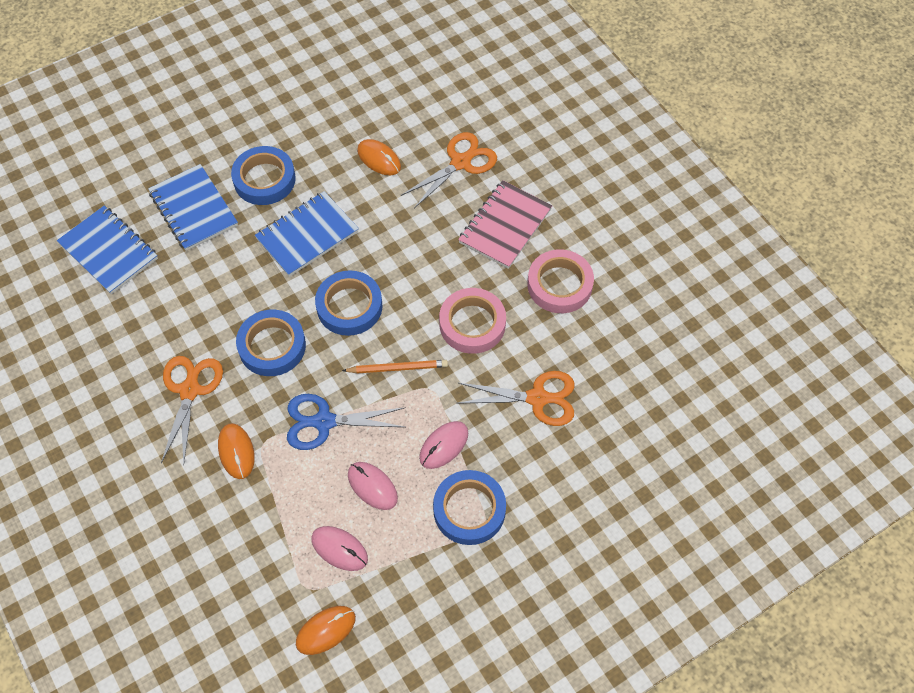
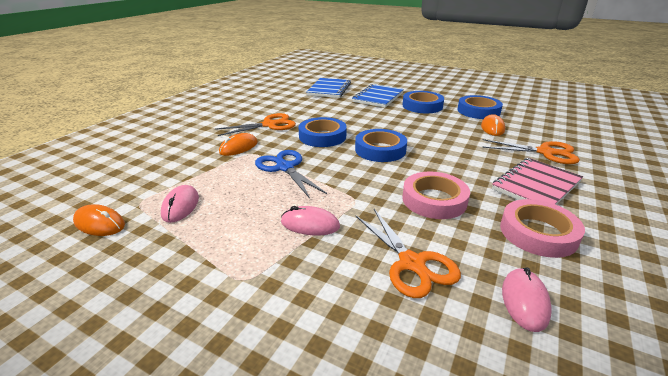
camera: 60 degrees right, 30 degrees down
blue notebook [255,191,359,277] -> none
orange pencil [342,360,448,374] -> none
pink mouse [348,462,398,510] -> pink mouse moved to [502,267,552,332]
blue tape [433,470,506,545] -> blue tape moved to [457,95,503,119]
pink notebook [458,180,552,269] -> pink notebook turned 45 degrees counterclockwise [492,158,583,205]

